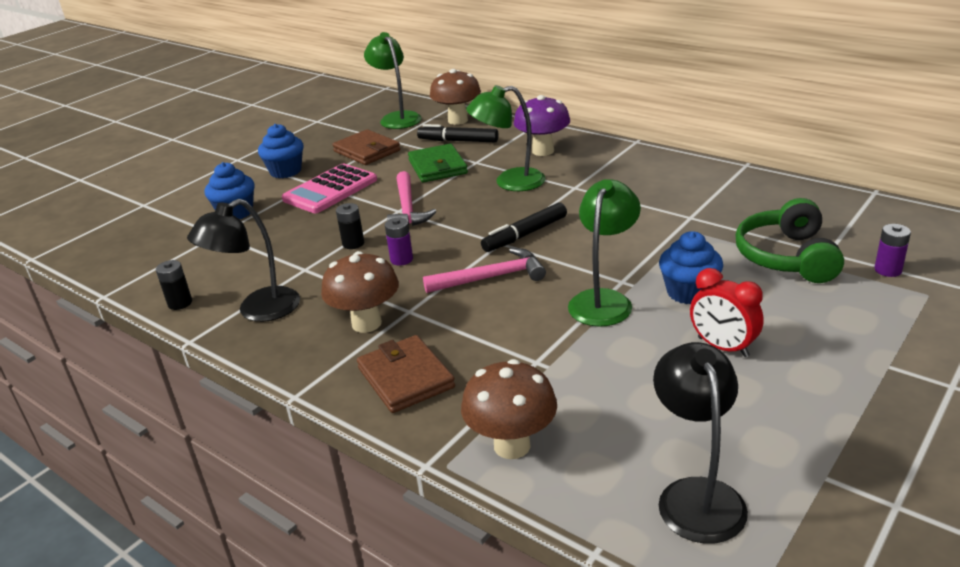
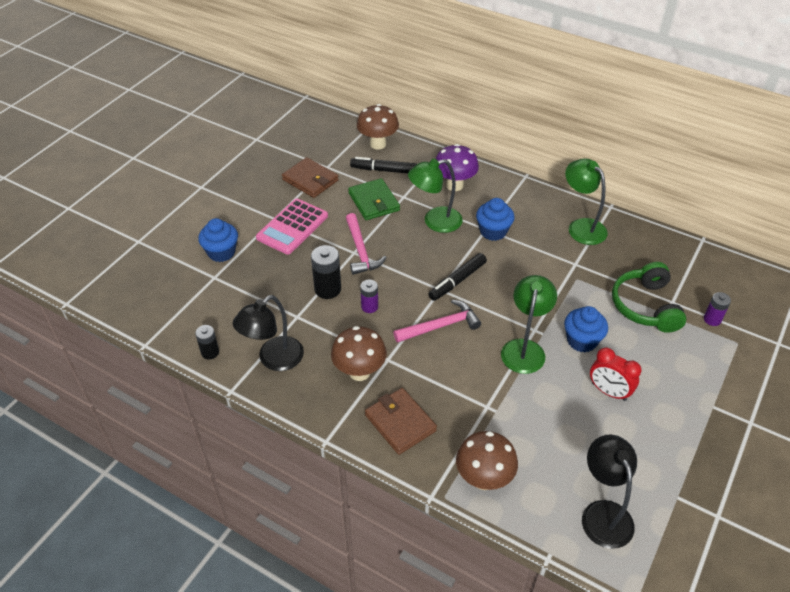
camera: 10 degrees left, 15 degrees up
blue cupcake [258,124,304,178] -> blue cupcake moved to [476,198,515,241]
black battery [336,203,364,249] -> black battery [311,245,341,299], size x1.60
green lamp [364,32,422,129] -> green lamp moved to [565,158,608,245]

